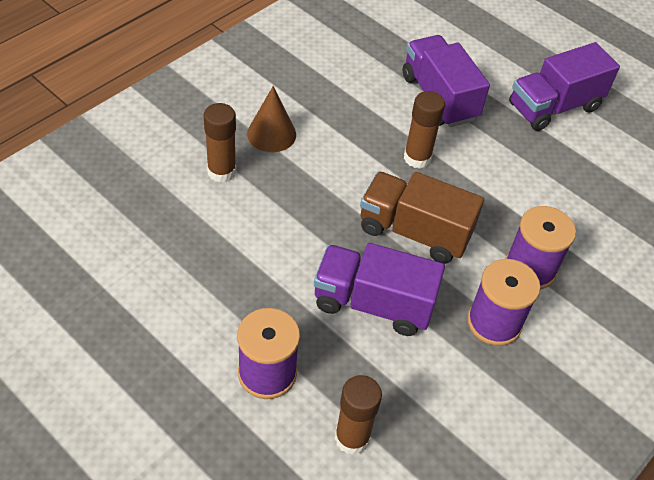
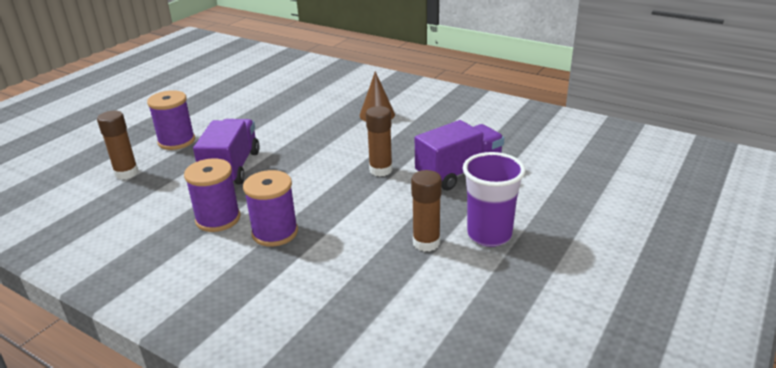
camera: 85 degrees right, 20 degrees down
brown glue stick [204,103,236,183] -> brown glue stick moved to [411,170,442,252]
brown truck [360,172,484,264] -> none
purple truck [509,42,620,131] -> purple cup [463,152,525,247]

